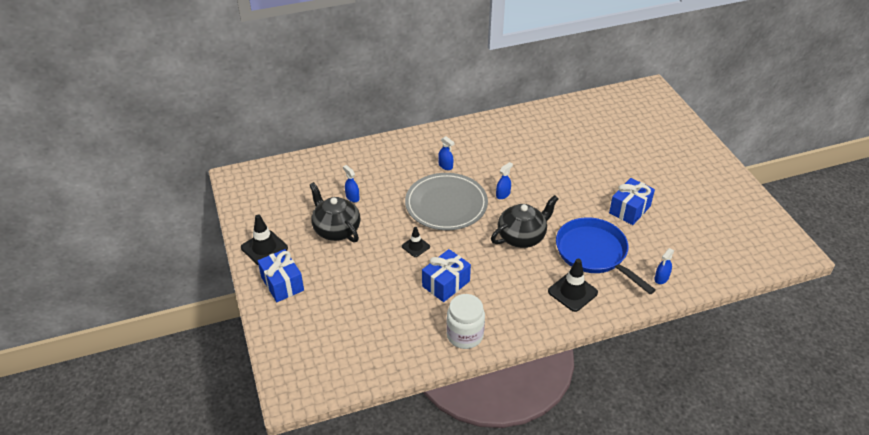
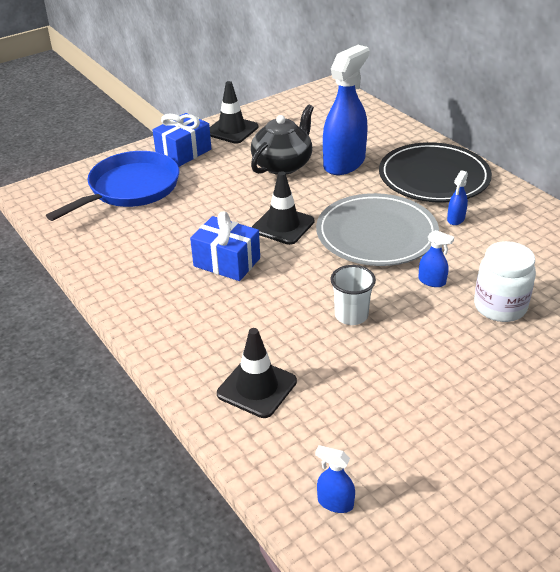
camera: 75 degrees right, 5 degrees down
blue spray bottle [343,165,360,202] -> blue spray bottle [323,45,370,175], size x2.36
black traffic cone [402,227,430,257] -> black traffic cone [252,171,314,245], size x1.65
white jar [446,294,485,349] -> white jar moved to [474,241,536,322]
black teapot [491,195,559,248] -> white cup [330,265,376,325]
blue pan [556,217,656,294] -> blue pan moved to [46,151,179,221]
blue gift [609,178,655,225] -> none
none -> black plate [379,142,492,203]

